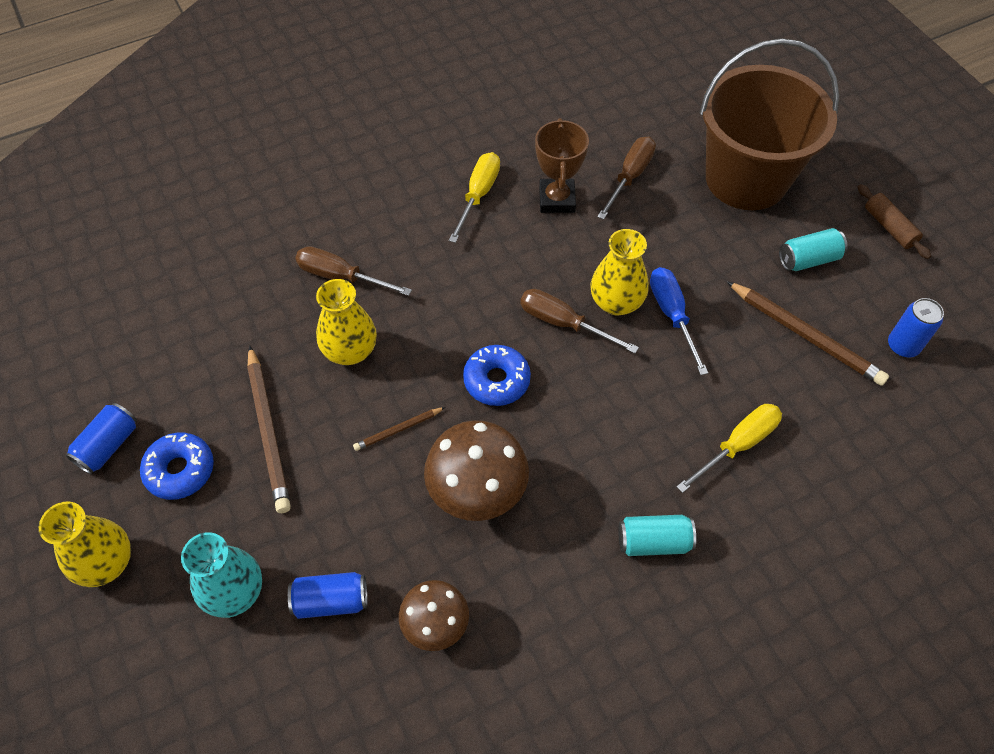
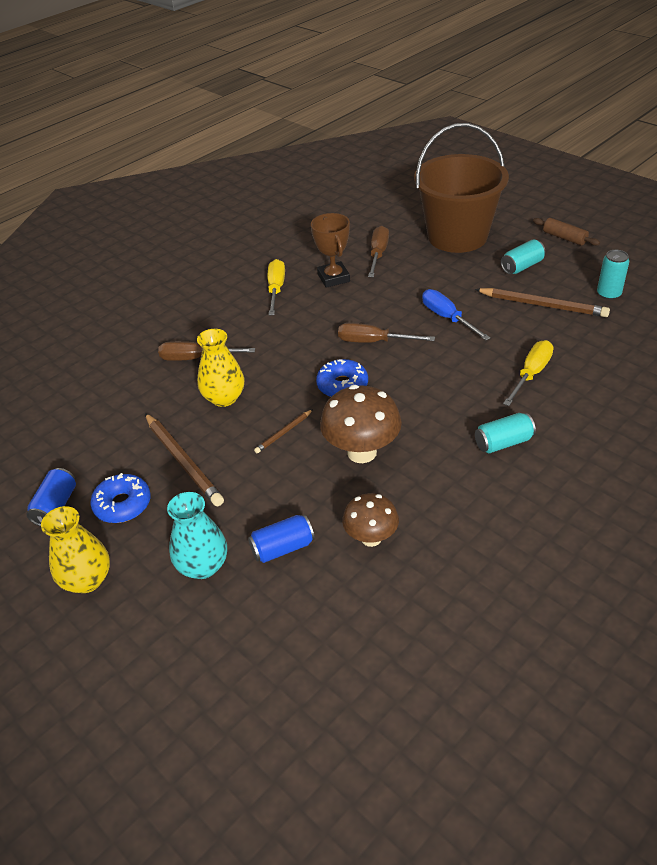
camera: 15 degrees left, 15 degrees down
yellow vase [591,229,649,315] -> none
blue can [888,298,944,357] -> turquoise can [597,250,629,300]

